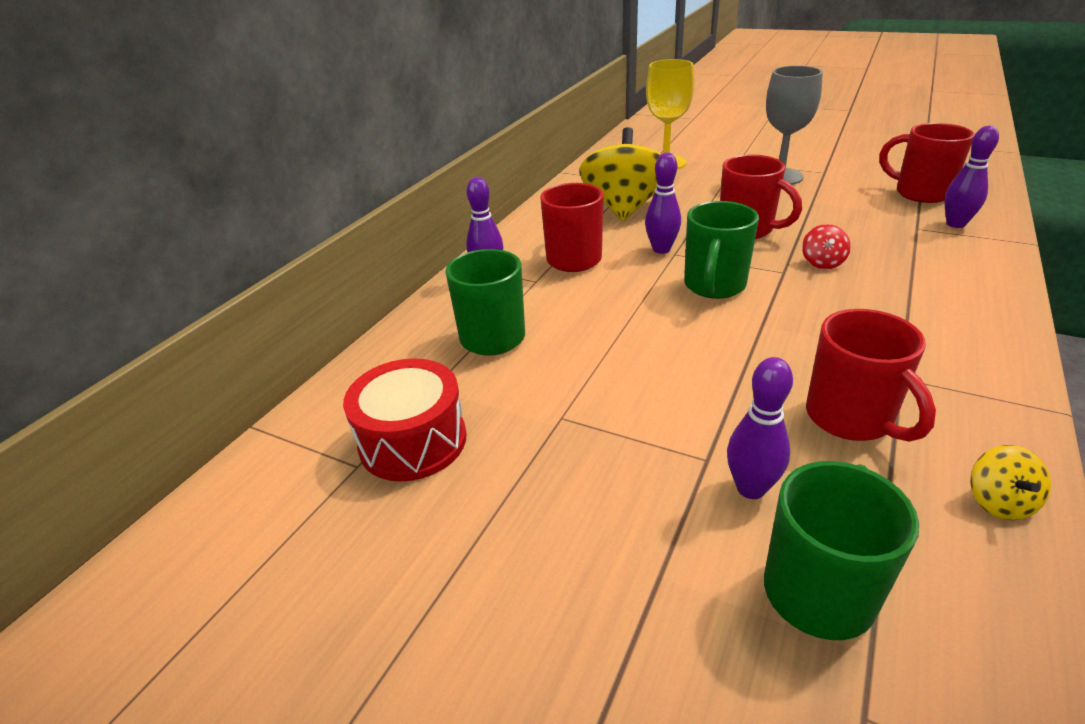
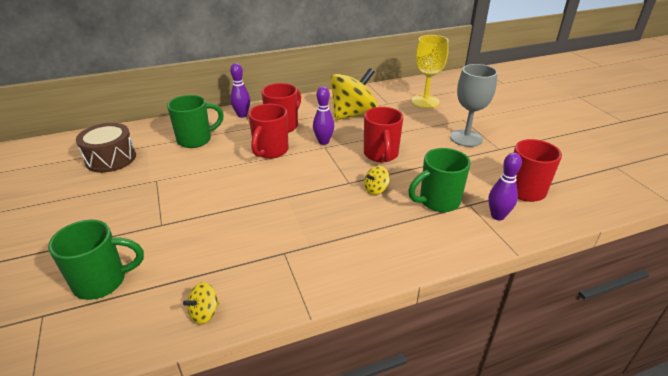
camera: 40 degrees right, 0 degrees up
red drum [343,358,467,481] -> brown drum [76,123,136,173]
green mug [684,201,759,299] -> green mug moved to [408,148,471,212]
purple bowling pin [727,357,793,499] -> none
red spinning top [802,224,851,269] -> yellow spinning top [364,166,390,195]
red mug [806,309,936,442] -> red mug moved to [248,104,289,159]

